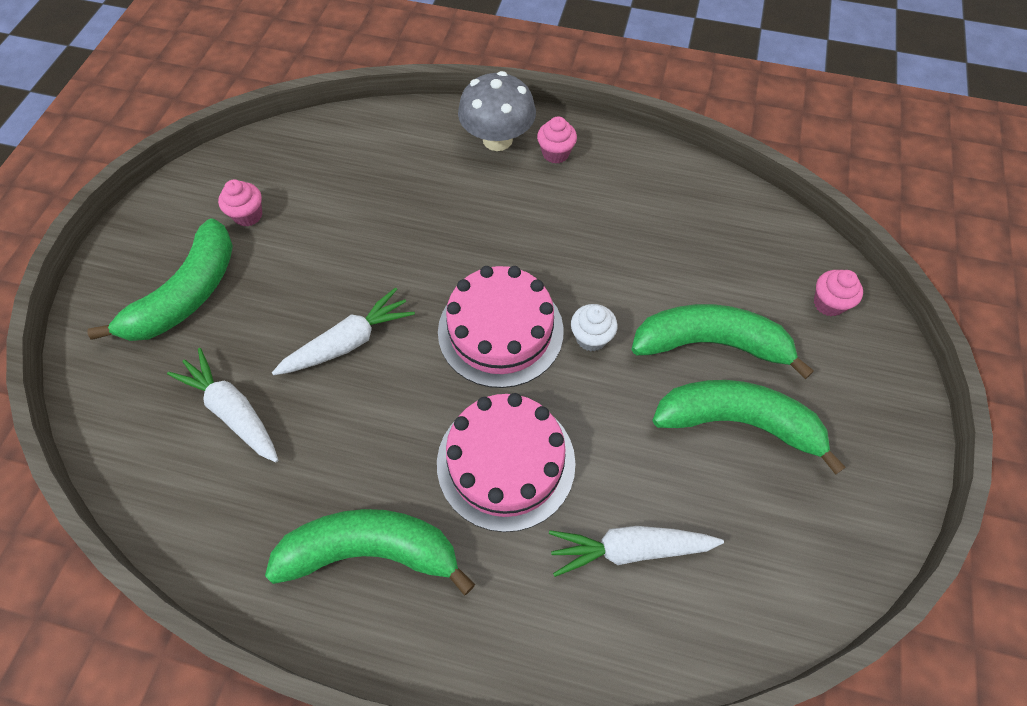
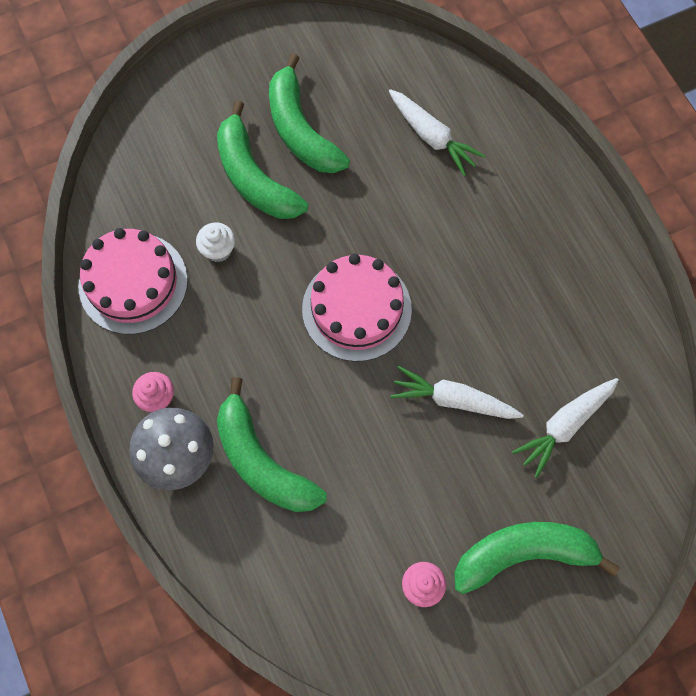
camera: 130 degrees left, 10 degrees up
white carrot [167,348,279,462] -> white carrot turned 45 degrees clockwise [512,378,619,478]
green banana [265,509,475,596] -> green banana moved to [217,377,327,512]
pink cake [437,393,576,532] -> pink cake moved to [78,228,188,334]
white cupcake [571,304,617,352] -> white cupcake moved to [196,222,235,262]
pink cupcake [814,270,863,316] -> none

